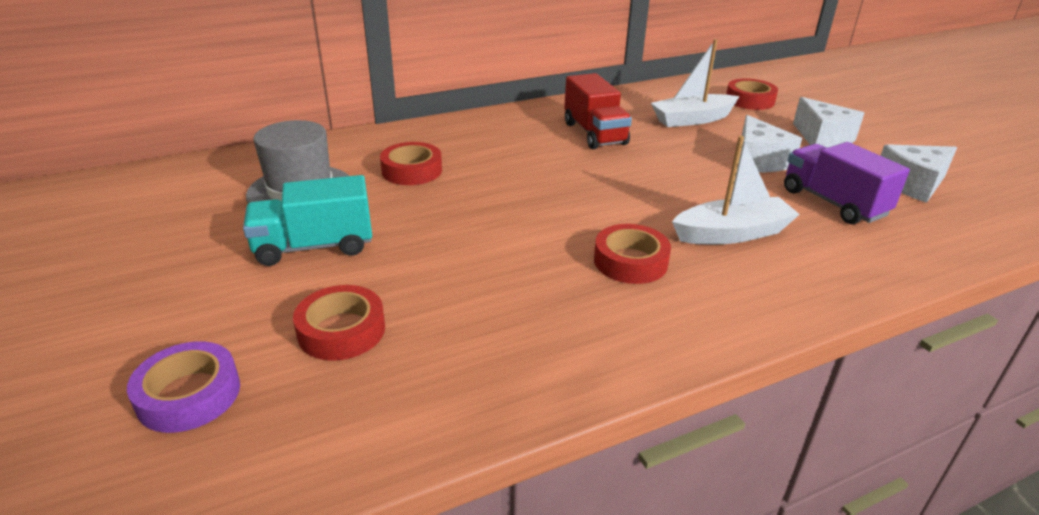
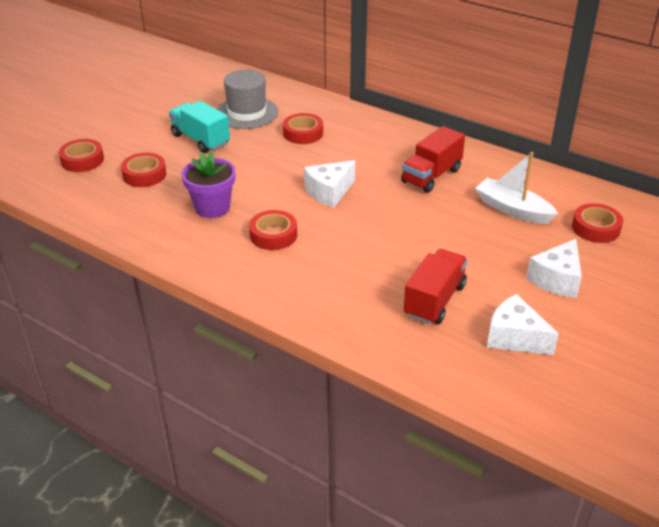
camera: 60 degrees right, 5 degrees up
purple tape [127,341,240,433] -> red tape [59,139,104,172]
white boat [672,136,800,244] -> none
white cheese [737,115,802,172] -> white cheese moved to [304,160,355,208]
purple truck [784,142,910,224] -> red truck [404,249,468,324]
none -> purple flower pot [182,152,235,218]

